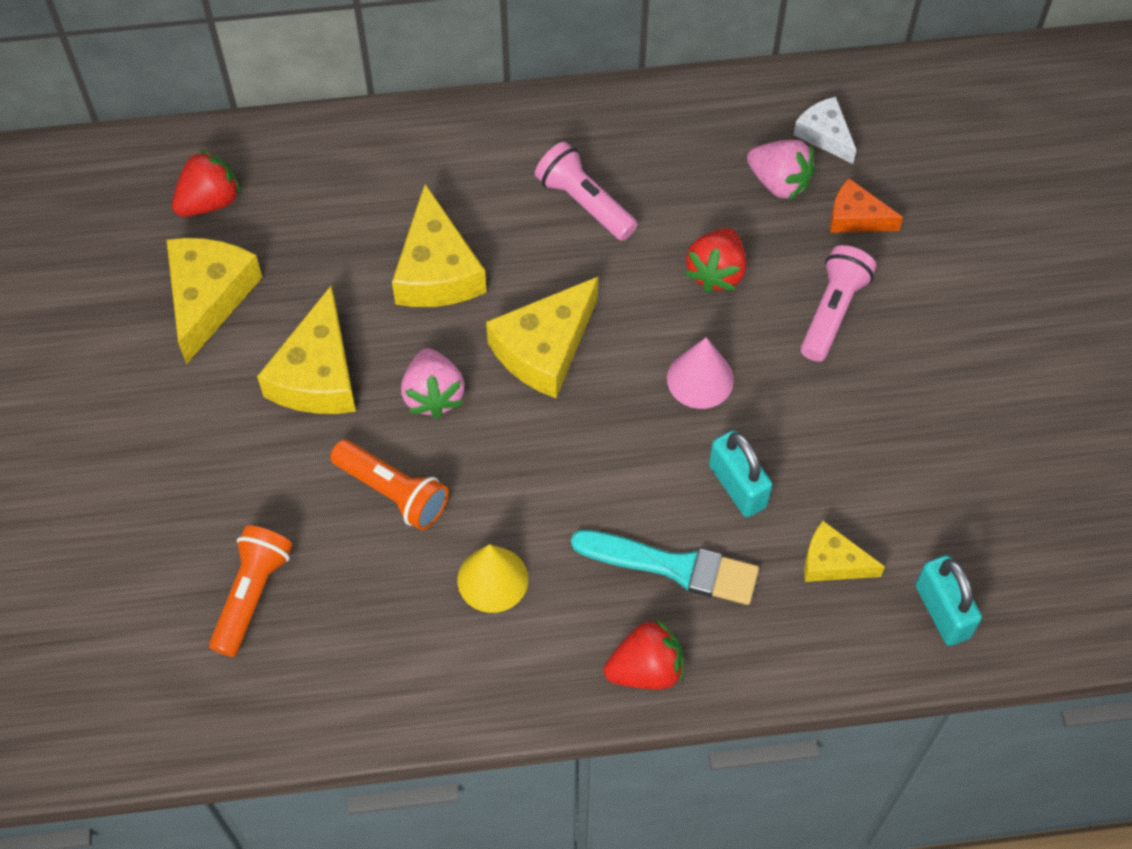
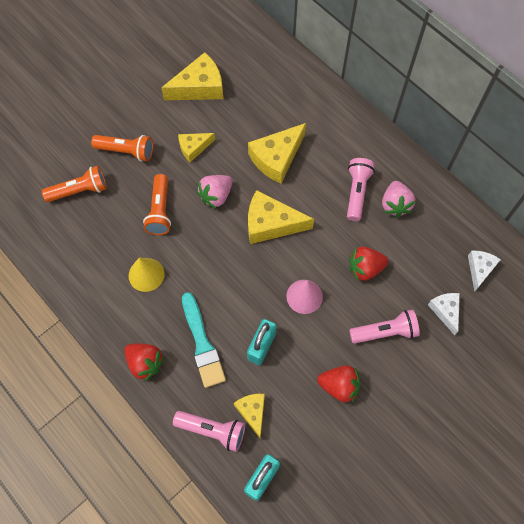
camera: 55 degrees right, 5 degrees up
red strawberry [172,149,241,217] -> red strawberry moved to [317,365,360,402]
yellow cheese [257,286,356,414] -> yellow cheese [178,133,215,162], size x0.59
pink strawberry [747,140,816,201] -> pink strawberry moved to [382,181,415,218]
orange cheese [830,178,903,233] -> white cheese [428,293,460,335]
none -> orange flashlight [91,135,153,161]
none -> pink flashlight [173,411,245,452]

